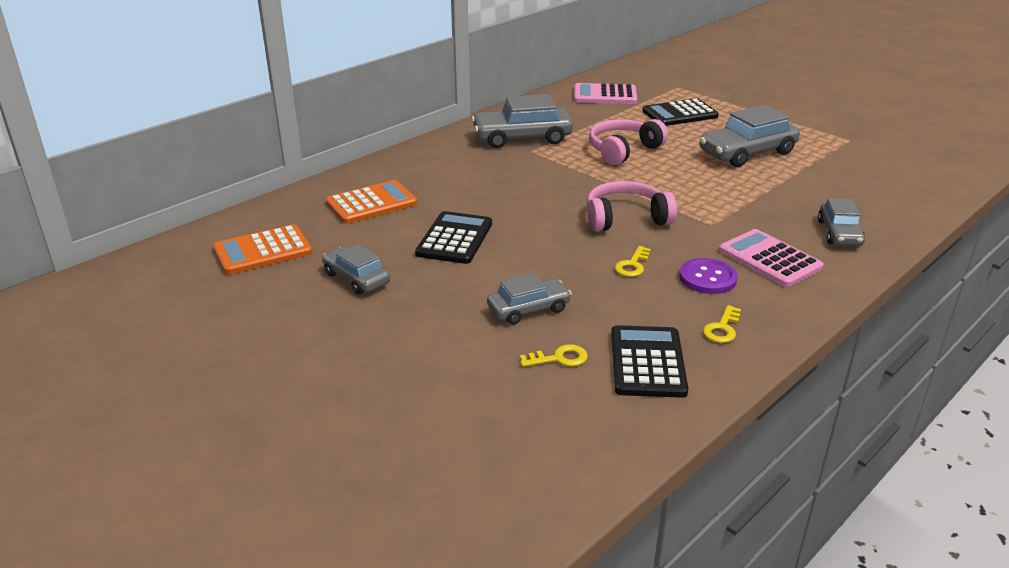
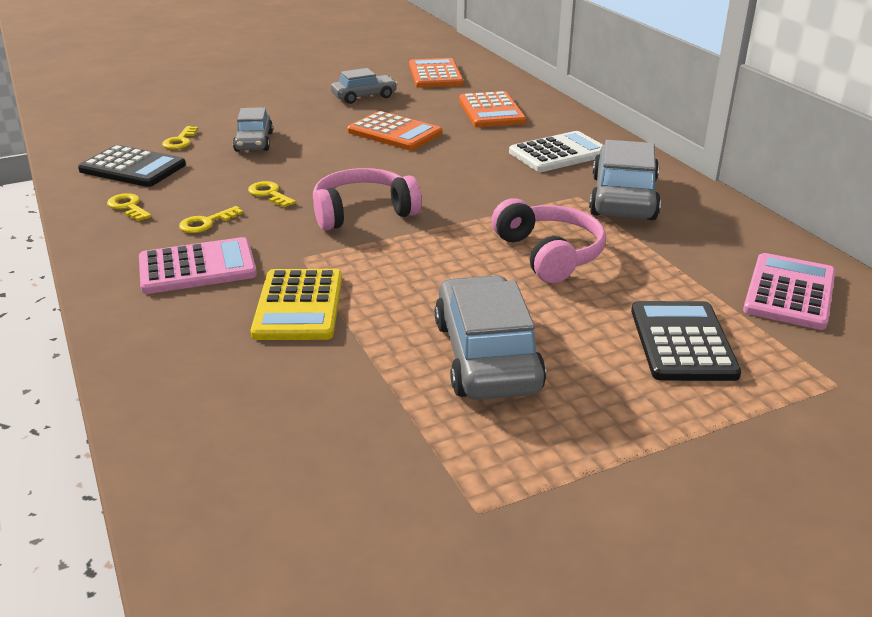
camera: 110 degrees right, 0 degrees up
black calculator [415,211,492,264] -> orange calculator [347,111,442,150]
pink headphones [587,181,677,232] -> pink headphones turned 120 degrees counterclockwise [313,168,422,230]
purple button [679,258,738,294] -> yellow key [179,206,243,233]
grey car [818,198,865,246] -> none
none -> yellow calculator [251,269,342,340]
none -> white calculator [509,131,603,172]

